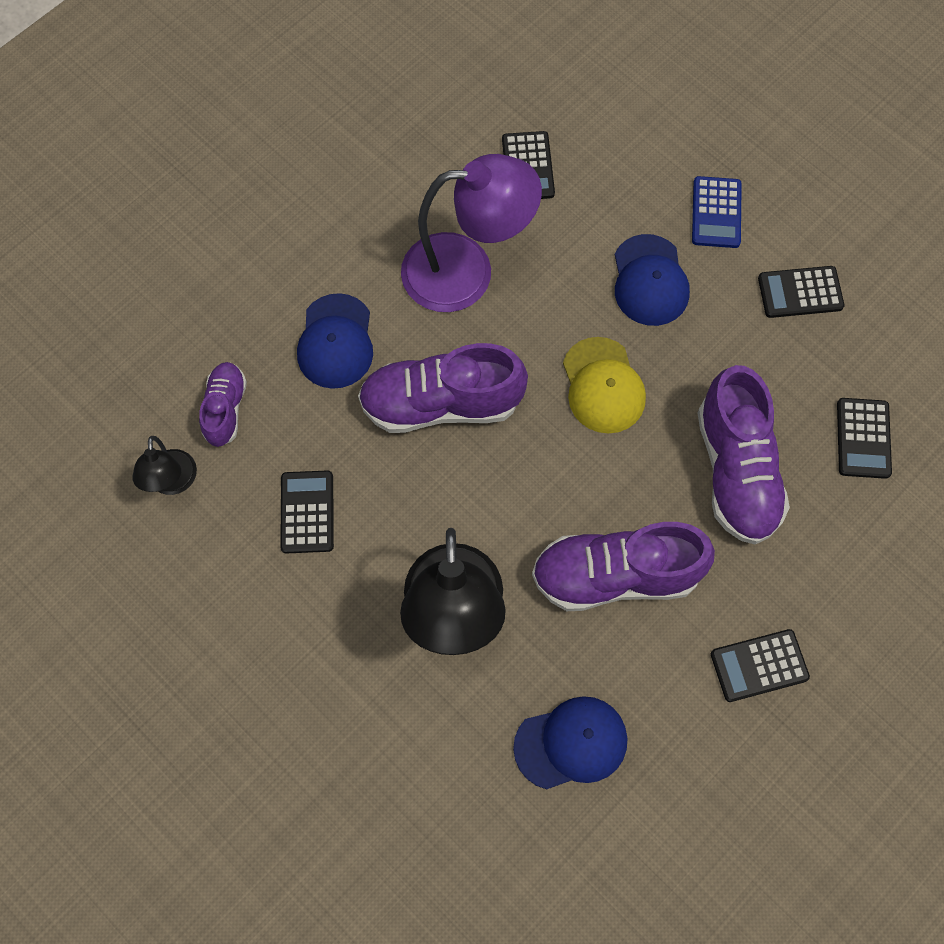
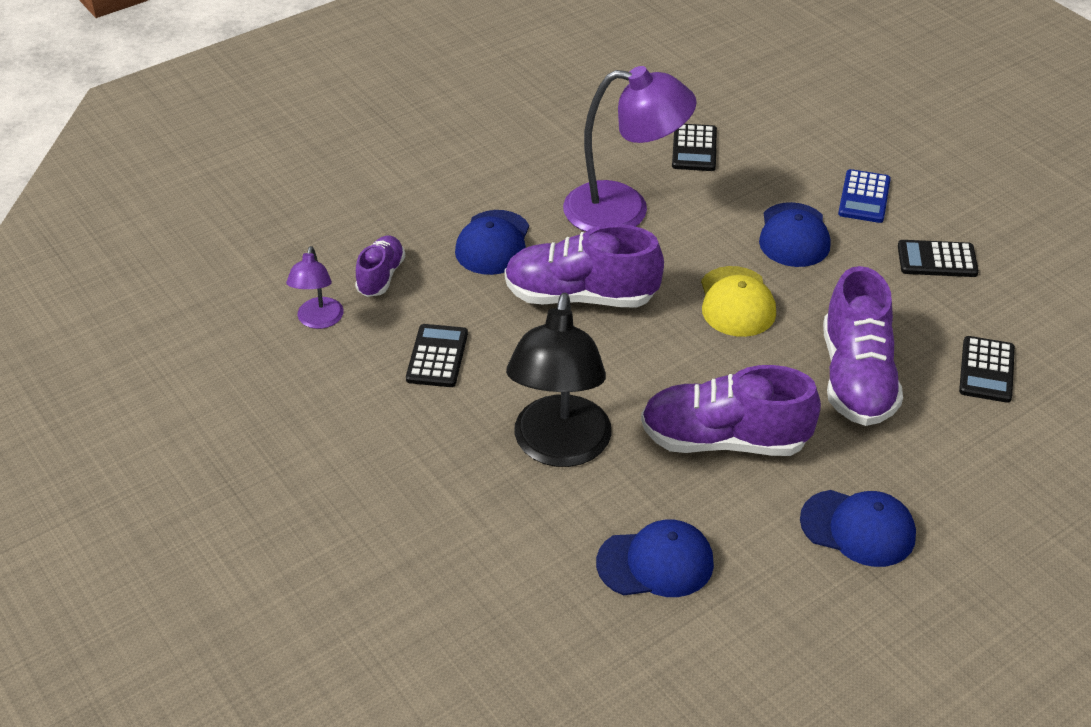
camera: 10 degrees right, 25 degrees down
black lamp [133,436,197,495] -> purple lamp [286,246,344,329]
black calculator [711,629,810,702] -> blue cap [800,490,916,567]

